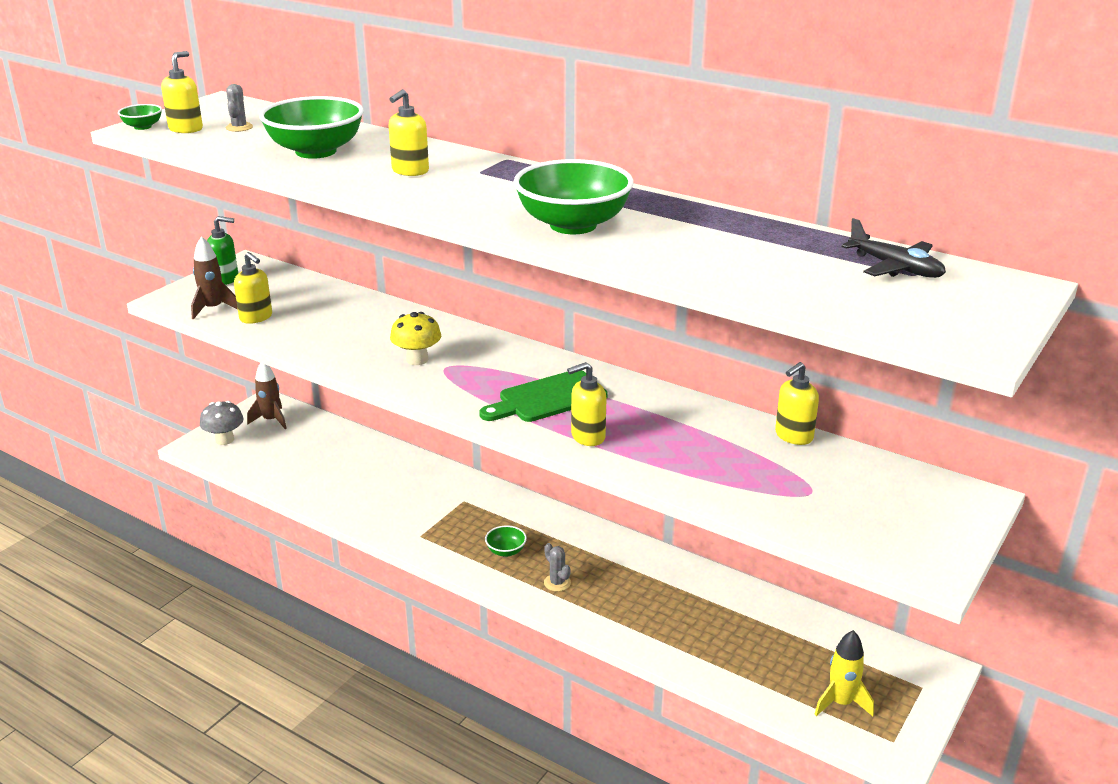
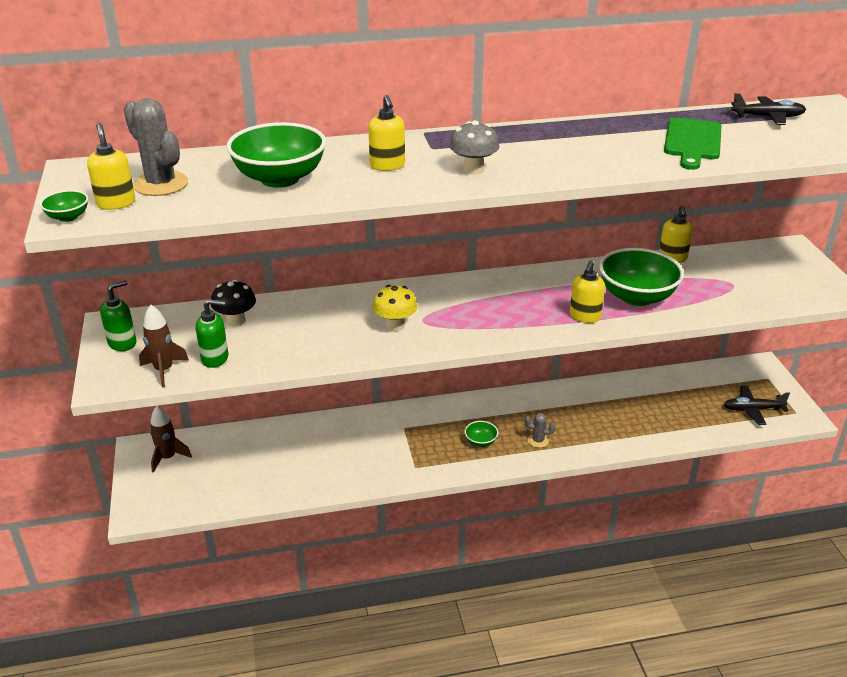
camera: 45 degrees left, 5 degrees up
grey mushroom [200,401,244,445] -> grey mushroom moved to [449,120,499,175]
grey cactus [226,84,253,132] -> grey cactus [124,98,188,196], size x1.97
yellow soap dispenser [234,252,272,324] -> green soap dispenser [196,299,228,368]
green cutting board [479,370,608,422] -> green cutting board moved to [664,118,721,170]
green bowl [514,159,633,234] -> green bowl moved to [599,248,684,306]
yellow rocket [814,630,874,716] -> black plane [724,386,790,425]
none -> black mushroom [211,280,256,327]

